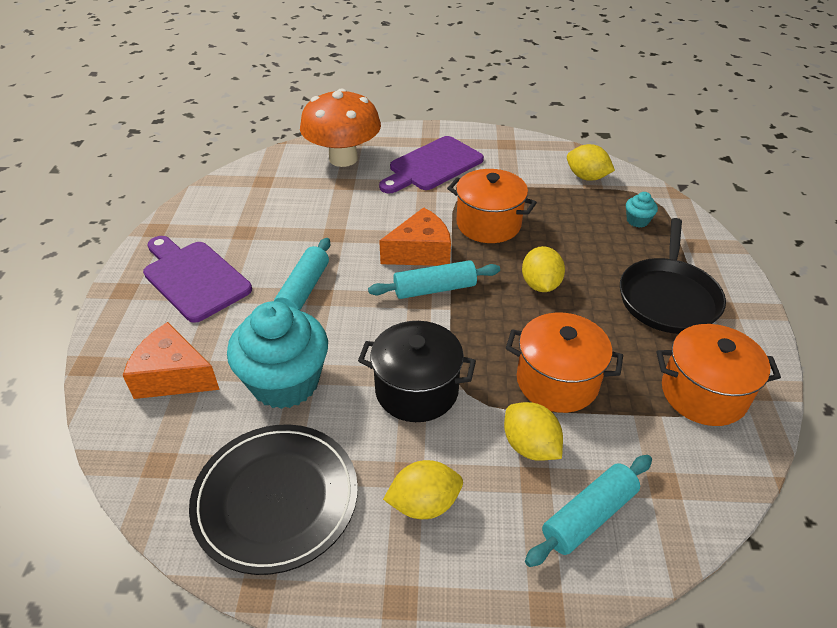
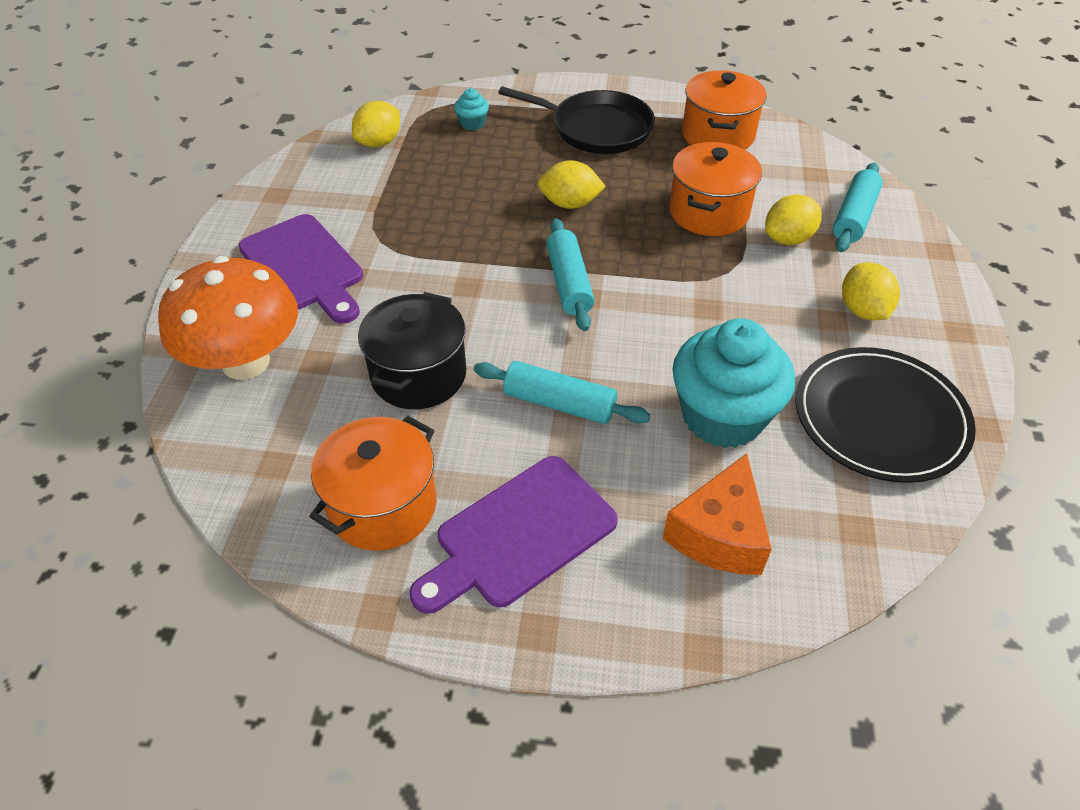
camera: 85 degrees left, 5 degrees up
black pot [358,321,476,422] -> black pot moved to [358,292,466,409]
orange cheese [379,207,451,266] -> none
orange pot [447,169,537,243] -> orange pot moved to [309,416,436,551]
turquoise rolling pin [525,455,652,567] -> turquoise rolling pin turned 60 degrees clockwise [833,163,883,252]

